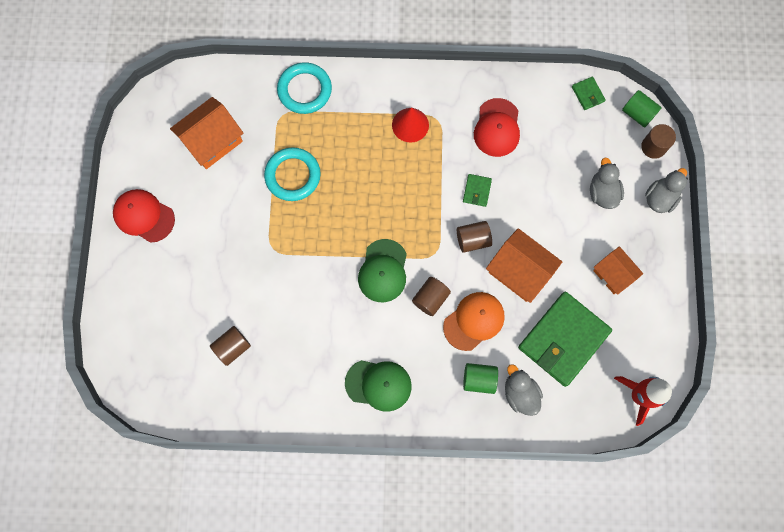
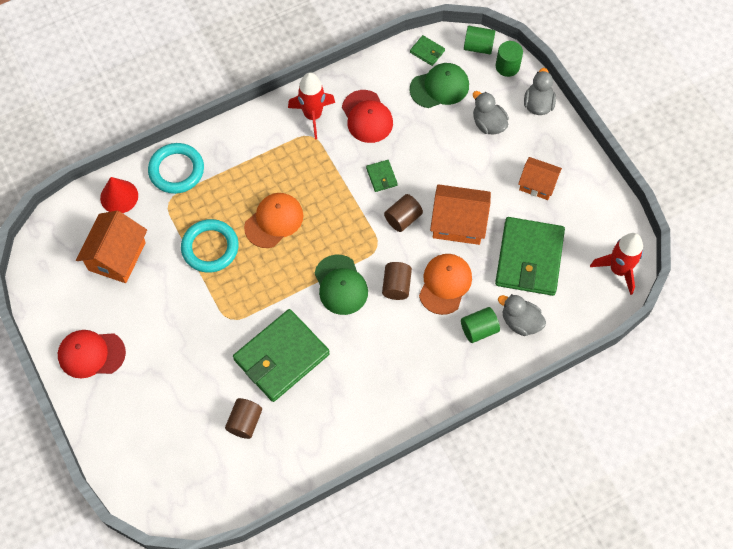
camera: 30 degrees left, 10 degrees down
green cap [345,360,412,412] -> green cap moved to [410,63,469,108]
red cone [392,108,429,143] -> red cone moved to [100,177,138,213]
brown cylinder [641,124,676,159] -> green cylinder [496,41,523,77]
none -> green wallet [233,309,330,402]
none -> orange cap [244,193,304,248]
none -> red rocket [288,73,335,140]

